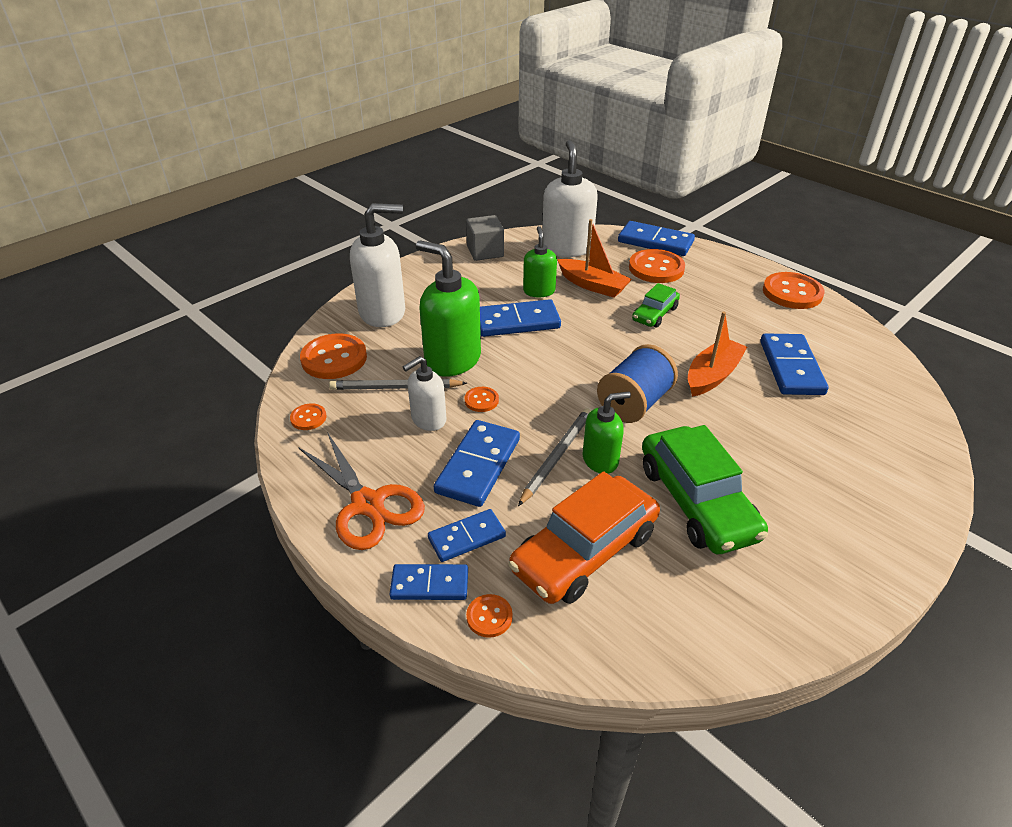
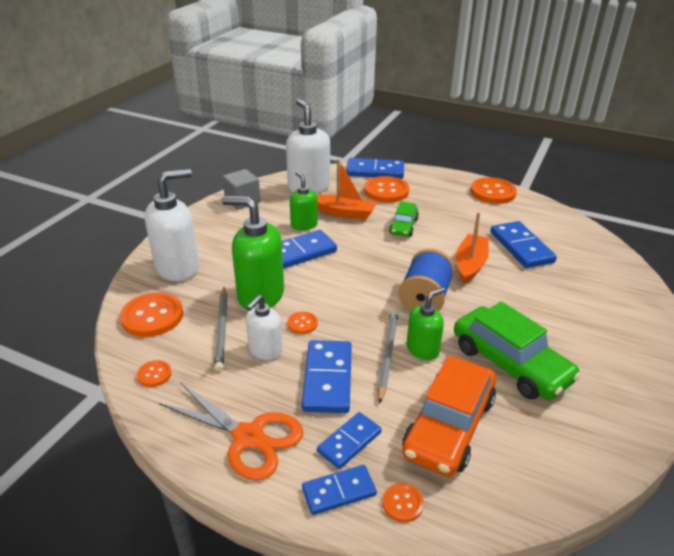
camera: 20 degrees left, 5 degrees down
grey pencil [329,379,467,390] -> grey pencil turned 75 degrees counterclockwise [214,287,227,372]

